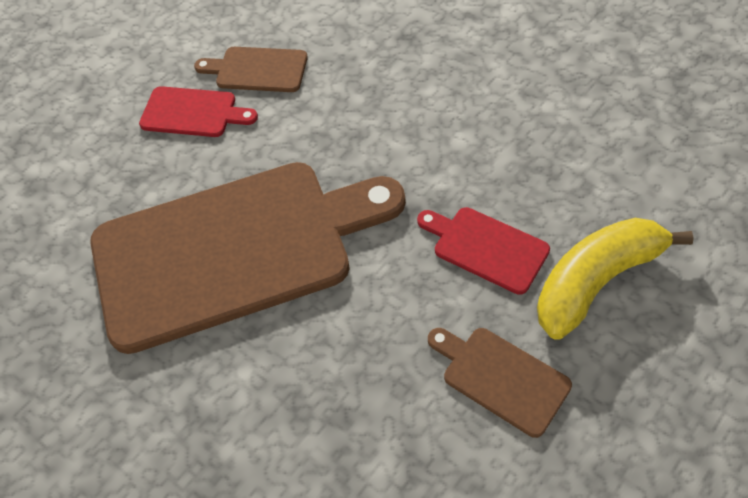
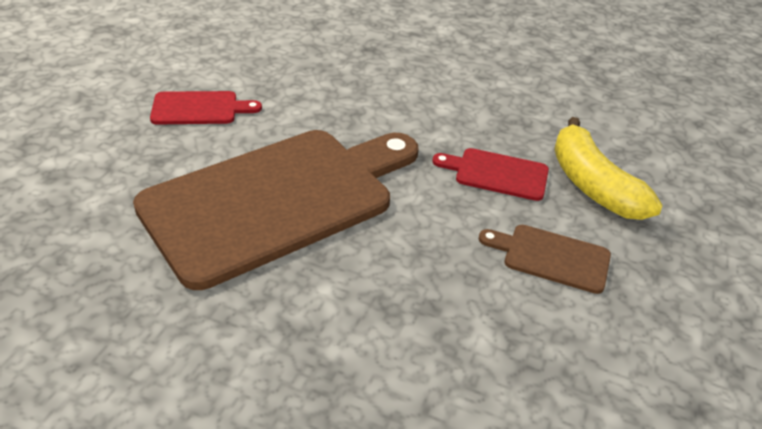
camera: 25 degrees left, 15 degrees down
brown cutting board [194,47,308,92] -> none
yellow banana [537,218,694,340] -> yellow banana turned 60 degrees counterclockwise [554,117,663,220]

